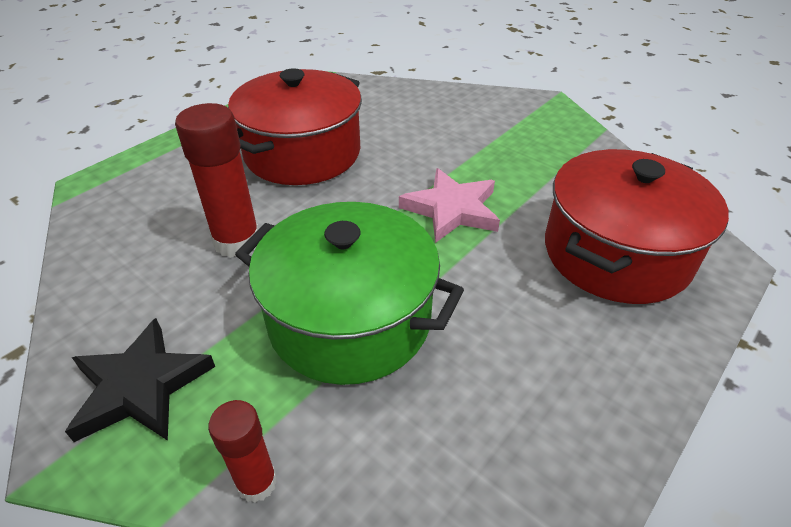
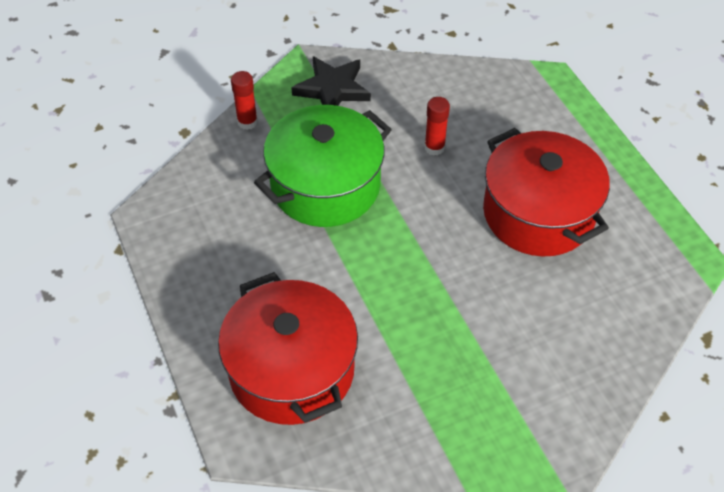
camera: 115 degrees right, 10 degrees up
red glue stick [175,103,259,258] -> red glue stick [424,97,450,156], size x0.59
pink star [399,168,500,243] -> none

